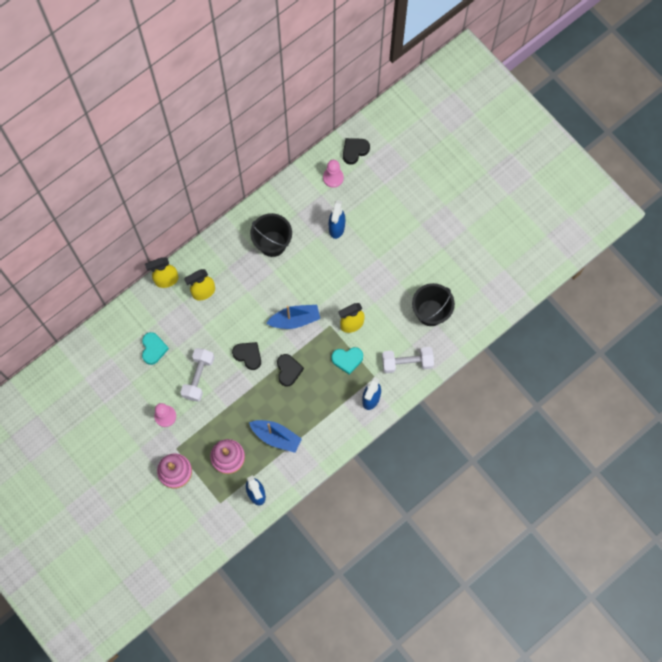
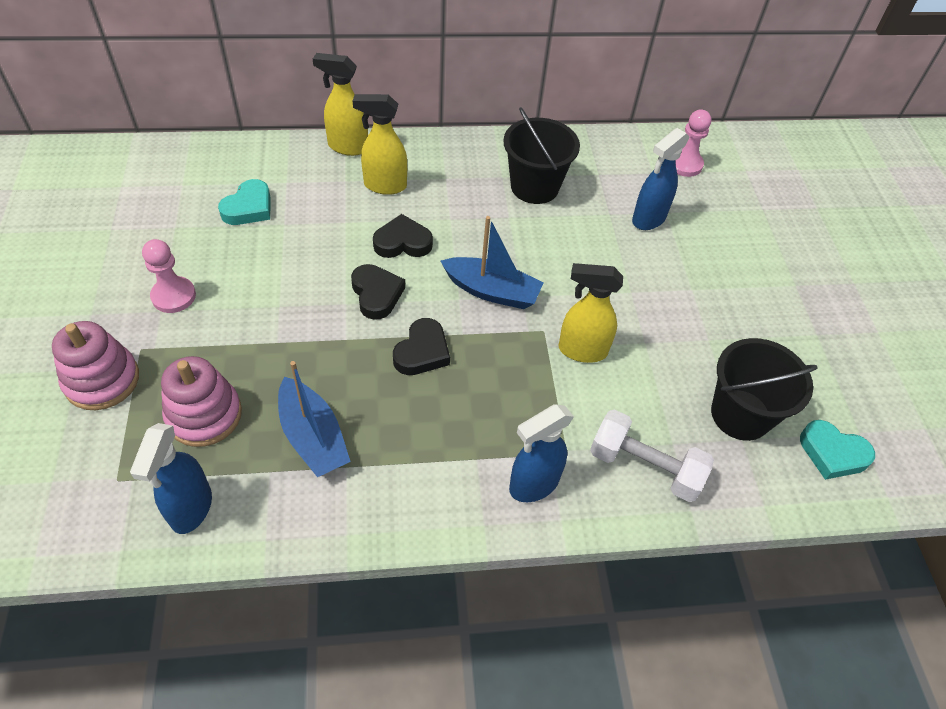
camera: 30 degrees right, 20 degrees down
white dumbbell [180,348,215,402] -> none
turquoise heart [331,347,363,375] -> turquoise heart moved to [800,420,875,480]
black heart [343,138,370,165] -> black heart moved to [373,214,433,258]

